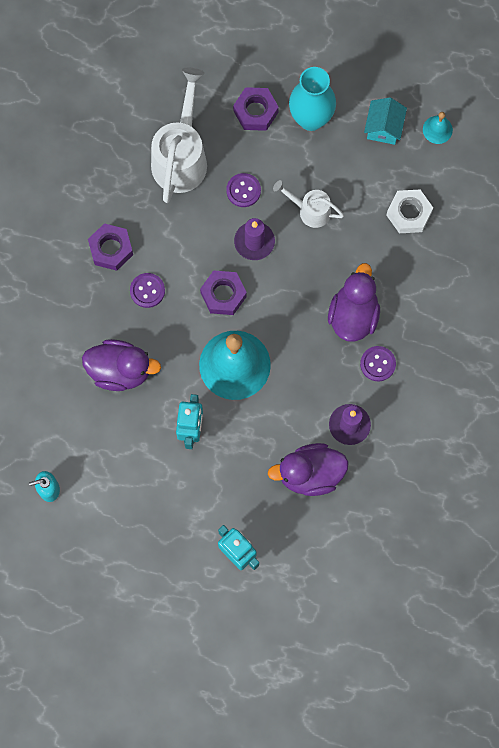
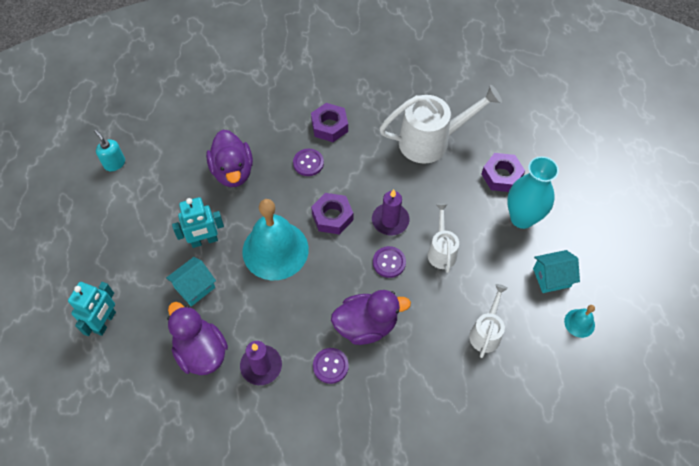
camera: 65 degrees right, 15 degrees down
purple button [226,173,261,207] -> purple button moved to [373,246,406,278]
white nut [386,190,433,233] -> white watering can [469,284,508,358]
none -> turquoise house [166,257,216,306]

